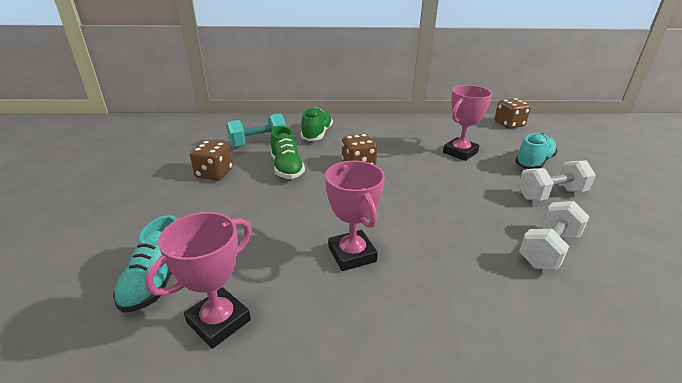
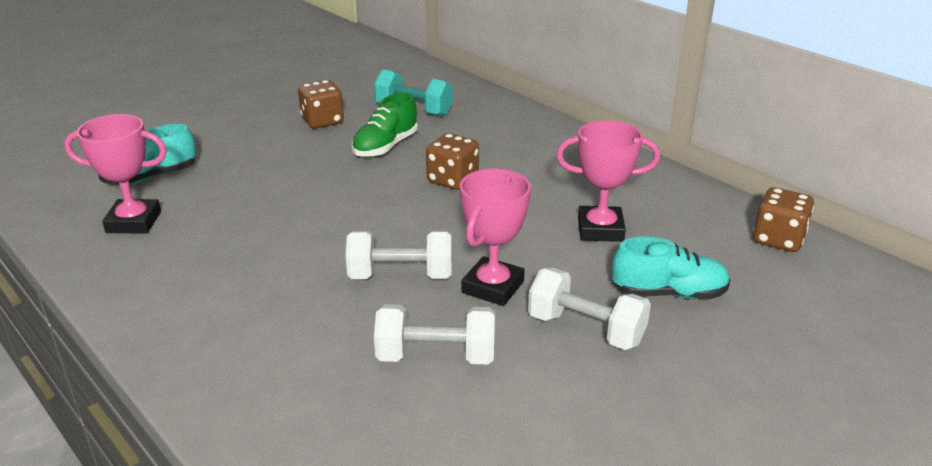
camera: 50 degrees right, 0 degrees up
green shoe [301,107,333,141] -> none
pink trophy [325,161,385,271] -> pink trophy moved to [460,169,531,306]
none -> white dumbbell [346,231,452,279]

